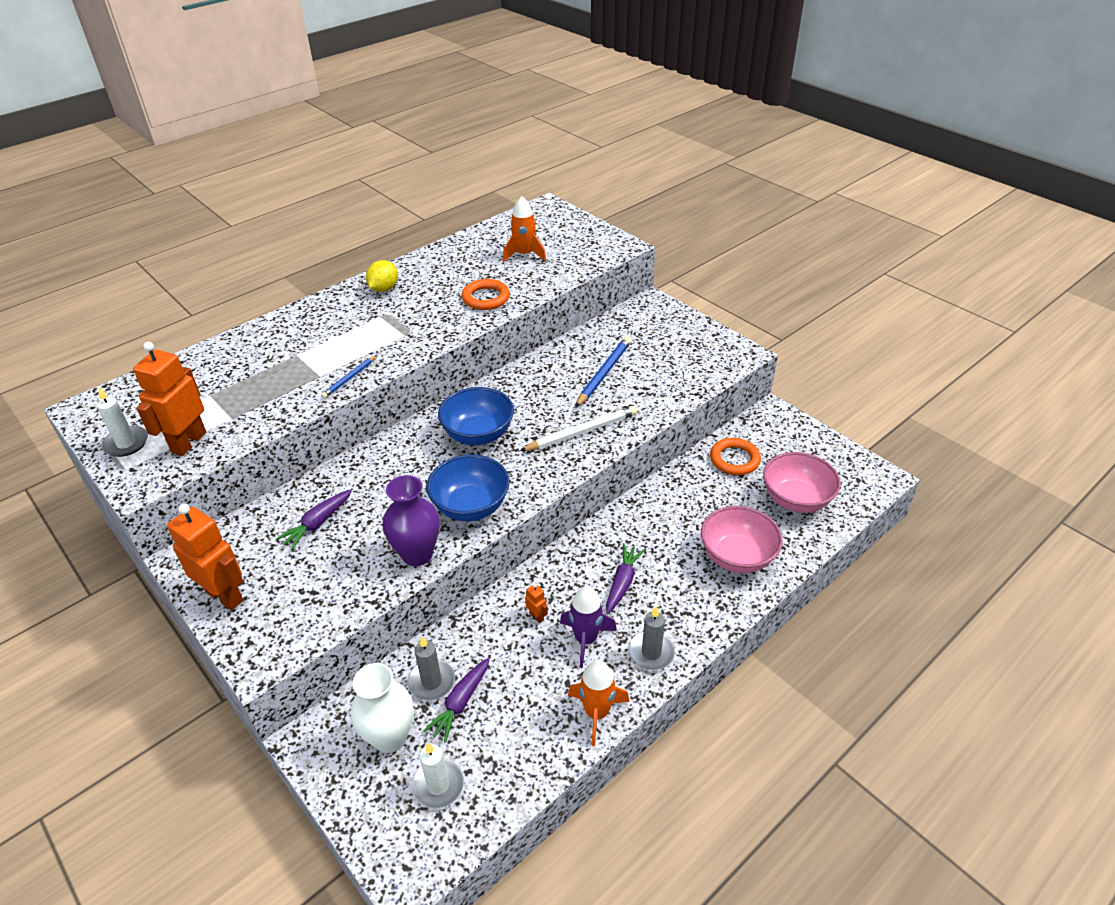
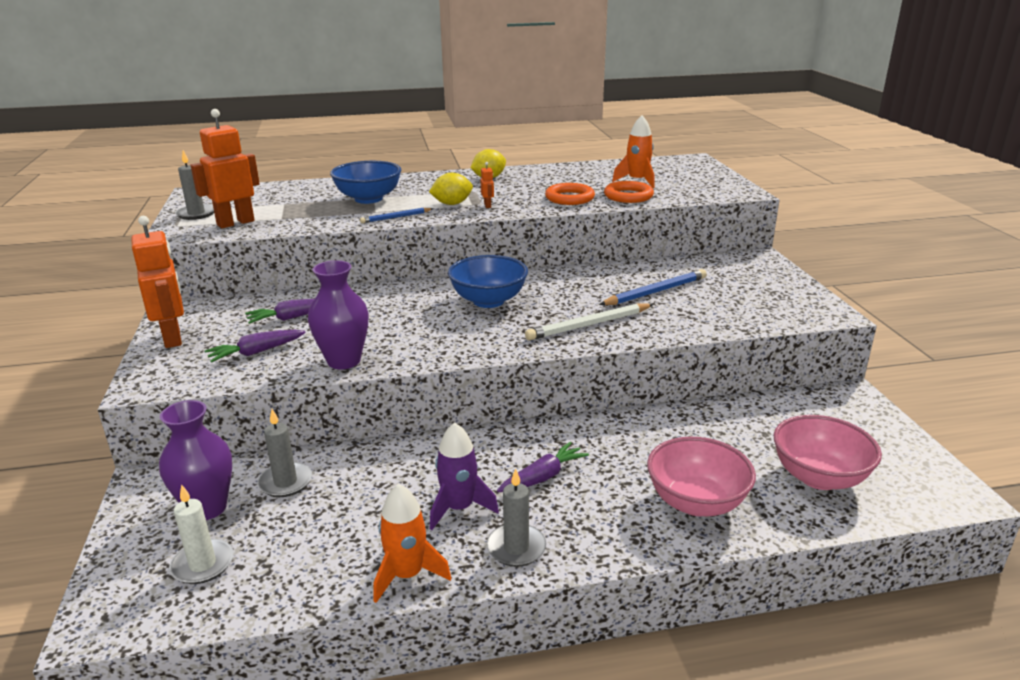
camera: 30 degrees right, 15 degrees down
white candle [97,387,148,457] -> grey candle [175,150,214,220]
white vase [351,663,414,753] -> purple vase [159,400,232,520]
purple carrot [423,658,490,743] -> purple carrot moved to [205,330,306,363]
blue bowl [426,454,510,521] -> blue bowl moved to [330,161,401,204]
white pencil [520,406,638,451] -> white pencil turned 150 degrees clockwise [525,303,654,340]
orange robot [525,584,548,623] -> orange robot moved to [481,162,494,208]
orange ring [710,438,761,475] -> orange ring moved to [604,181,654,203]
none -> yellow lemon [429,173,473,205]

